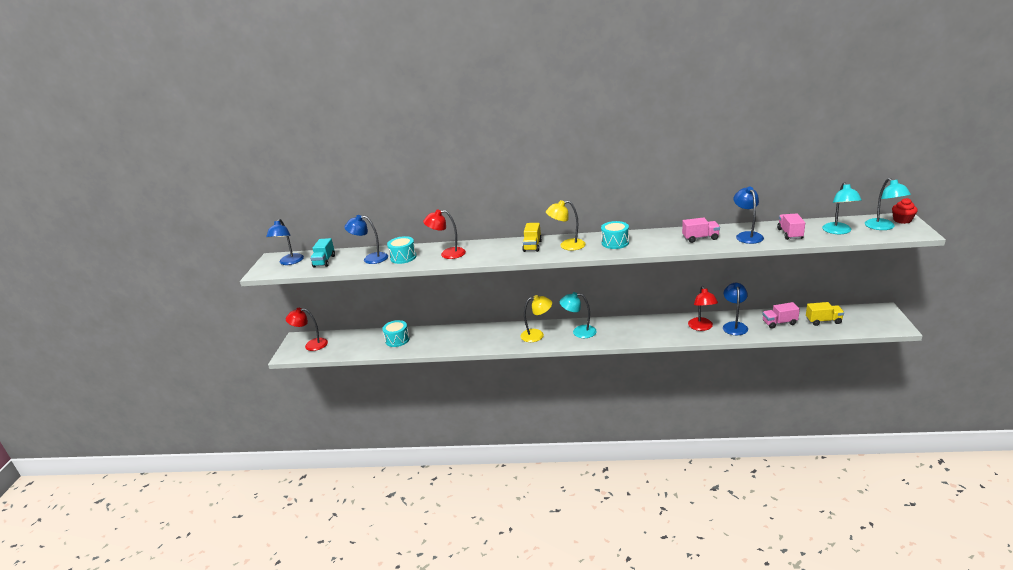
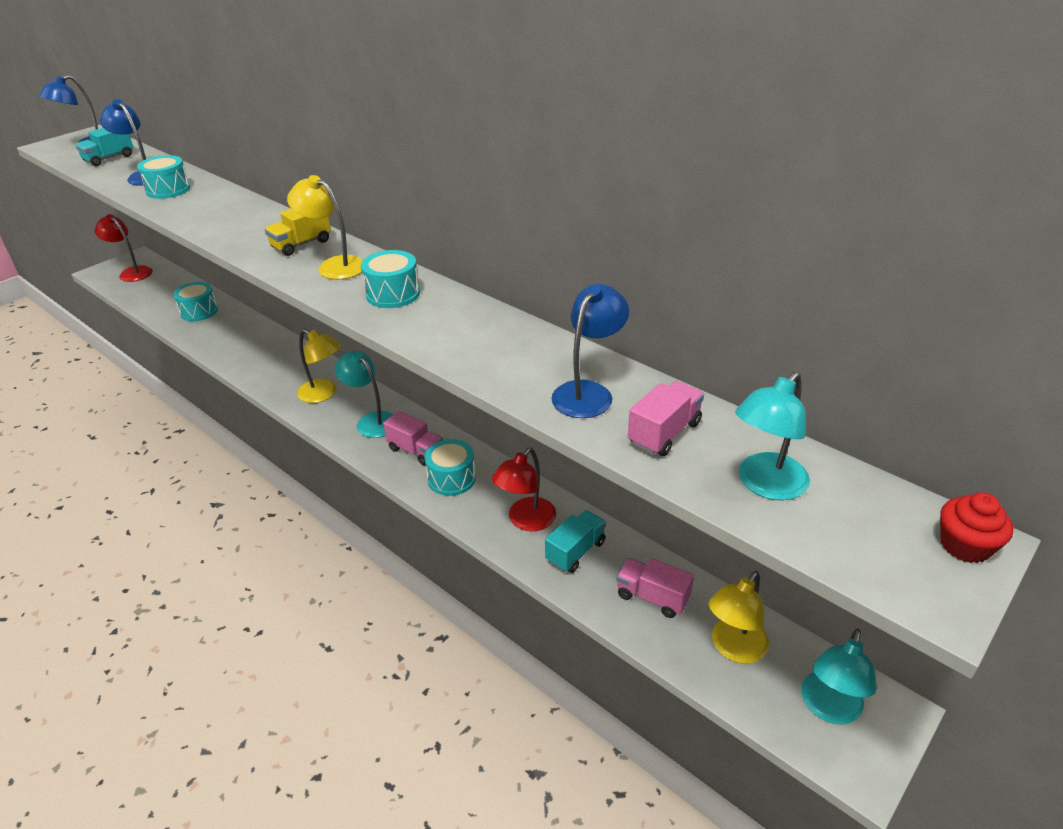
camera: 35 degrees right, 10 degrees up
red lamp [423,210,466,259] -> none
pink truck [682,218,720,243] -> pink truck moved to [383,411,443,465]
blue lamp [723,283,748,335] -> turquoise truck [545,510,606,573]
yellow truck [806,302,844,326] -> yellow lamp [708,571,769,664]
turquoise lamp [865,178,911,230] -> turquoise lamp moved to [801,629,877,725]
none -> turquoise drum [424,439,476,496]

